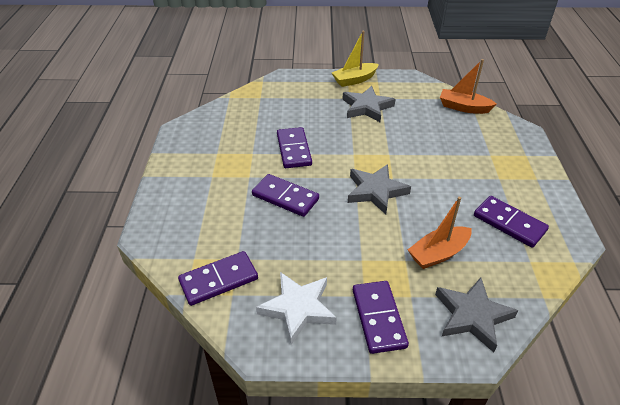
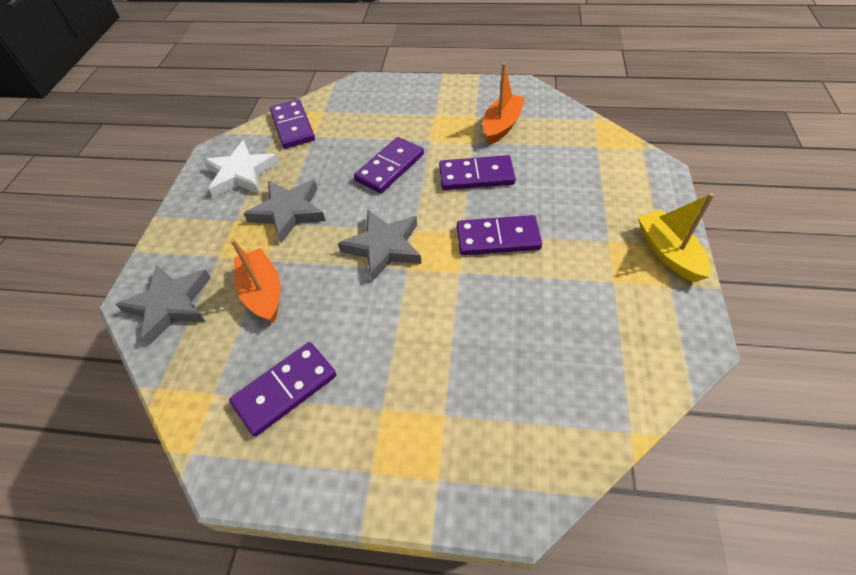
camera: 100 degrees right, 10 degrees up
grey star [342,86,395,122] -> grey star moved to [244,180,326,243]
purple domino [353,281,409,354] -> purple domino moved to [457,215,542,255]
orange boat [440,59,497,114] -> orange boat moved to [483,63,525,145]

